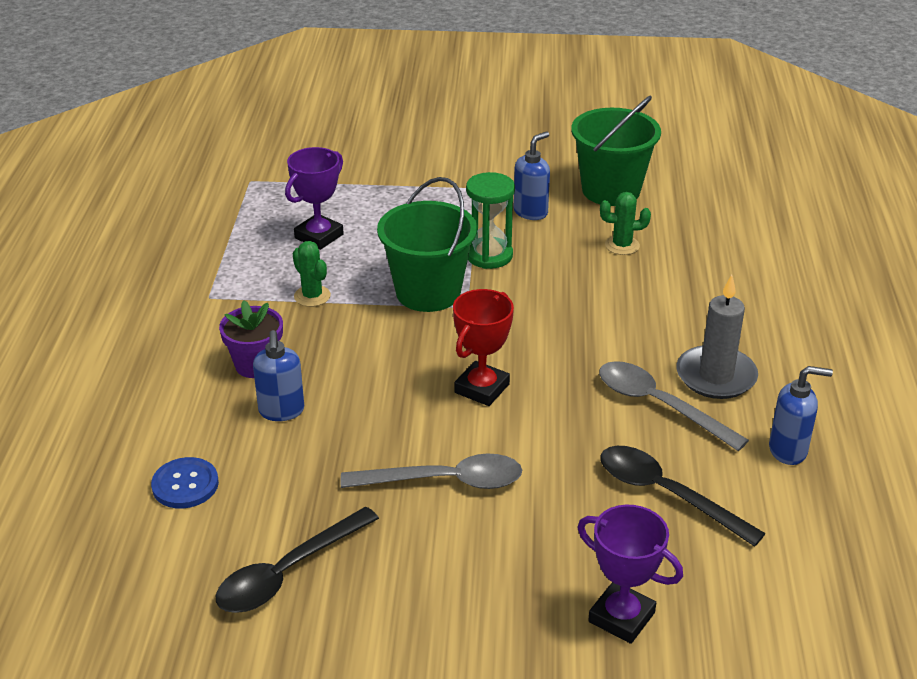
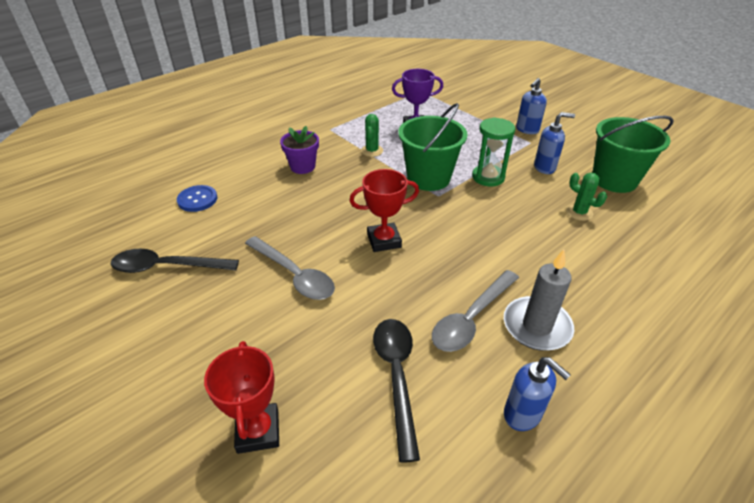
camera: 45 degrees right, 5 degrees up
blue soap dispenser [253,330,304,421] -> blue soap dispenser moved to [516,78,547,134]
purple trophy [577,505,683,644] -> red trophy [204,341,279,454]
grey spoon [599,361,749,451] -> grey spoon turned 135 degrees counterclockwise [432,270,519,352]

